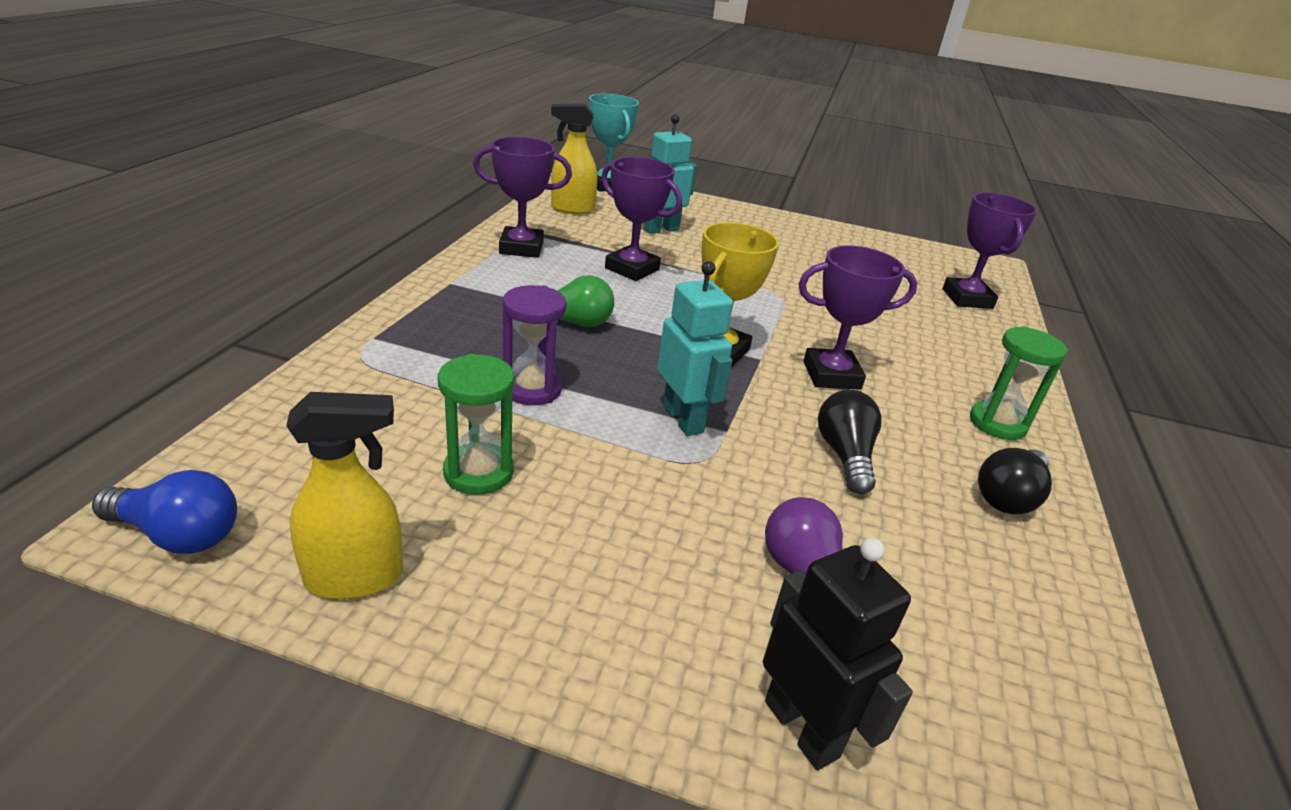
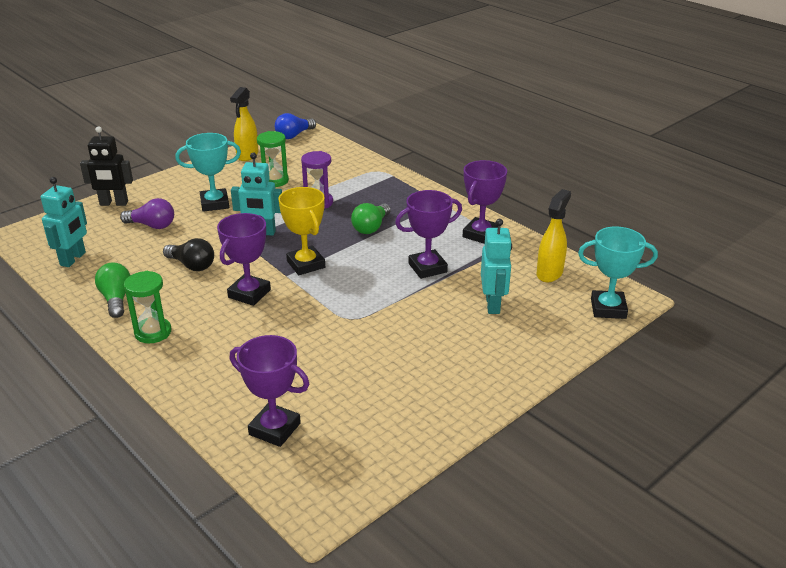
camera: 125 degrees right, 0 degrees up
black light bulb [978,448,1052,514] -> green light bulb [95,263,130,318]
none -> turquoise robot [41,177,87,267]
none -> turquoise trophy [175,133,241,212]

